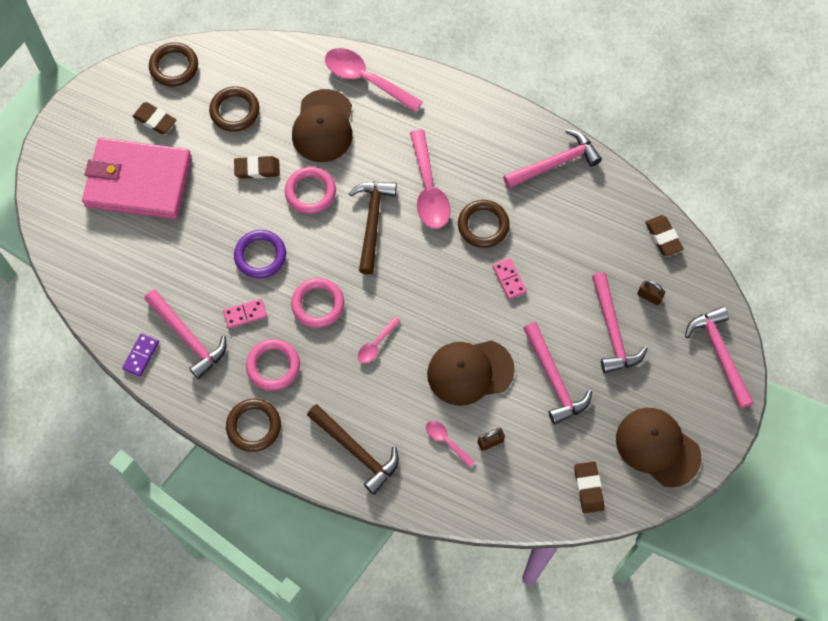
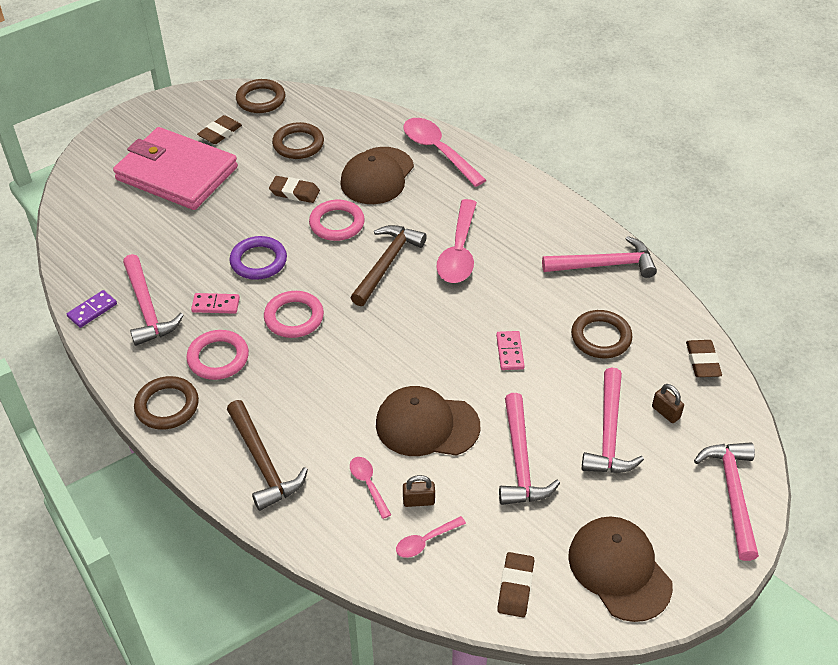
camera: 20 degrees right, 20 degrees down
brown eraser [132,102,176,135] -> brown eraser turned 75 degrees clockwise [197,115,242,144]
pink spoon [358,317,400,363] -> pink spoon moved to [396,516,466,558]
brown ring [458,200,510,248] -> brown ring moved to [571,310,633,358]

